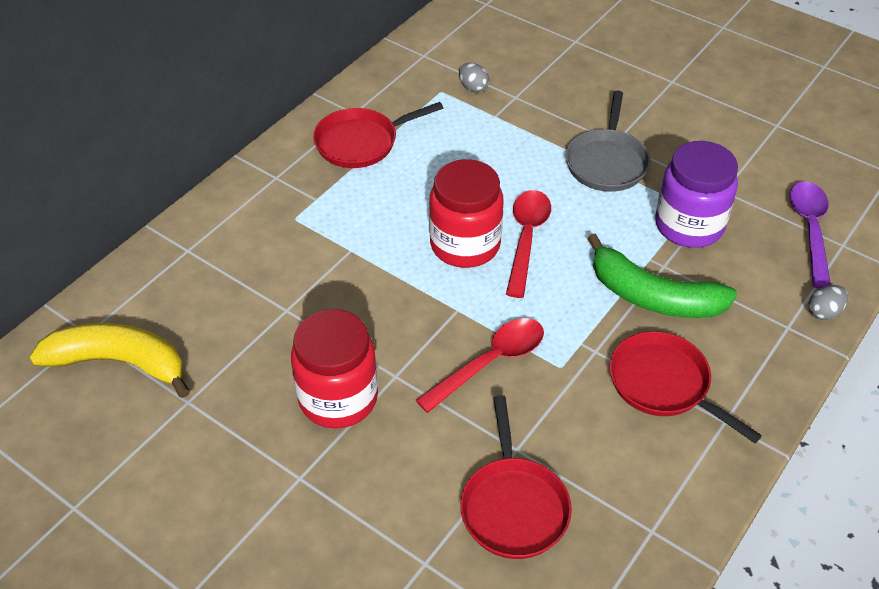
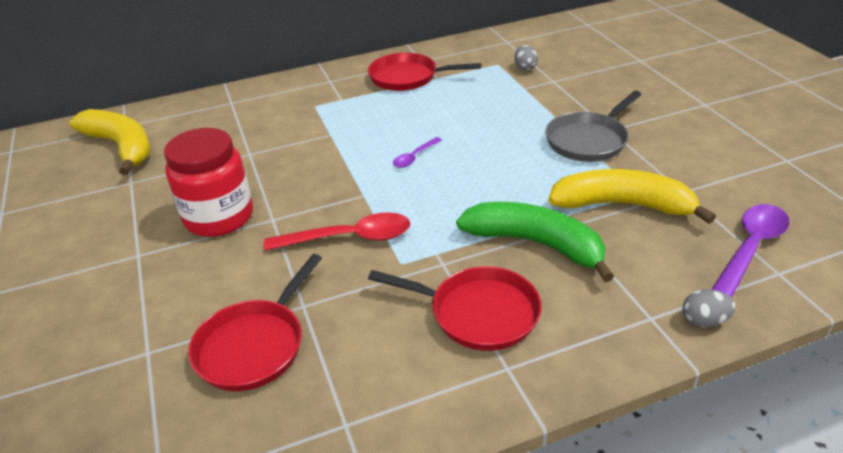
camera: 35 degrees right, 10 degrees down
red jar [429,159,503,268] -> purple spoon [393,137,442,168]
red spoon [506,190,551,298] -> none
green banana [587,234,737,318] -> green banana turned 150 degrees clockwise [456,202,614,282]
red pan [609,331,762,443] -> red pan turned 120 degrees clockwise [368,266,542,351]
purple jar [655,141,738,248] -> yellow banana [549,169,716,224]

